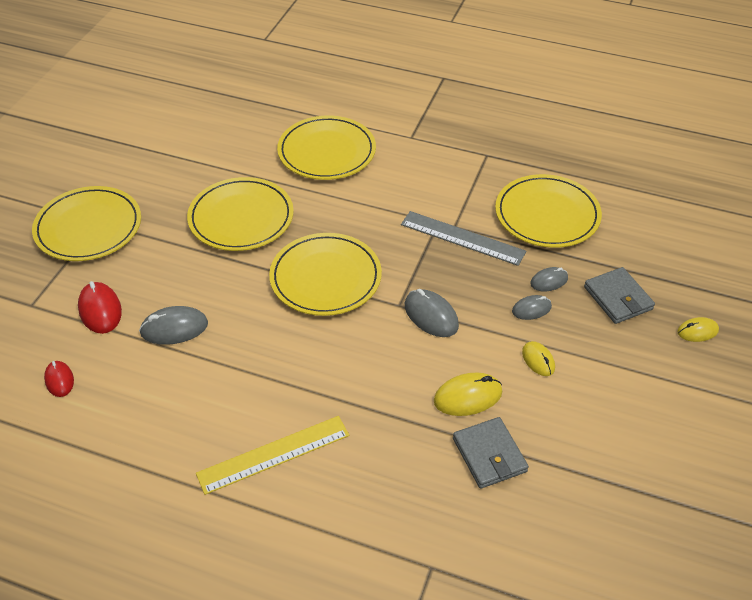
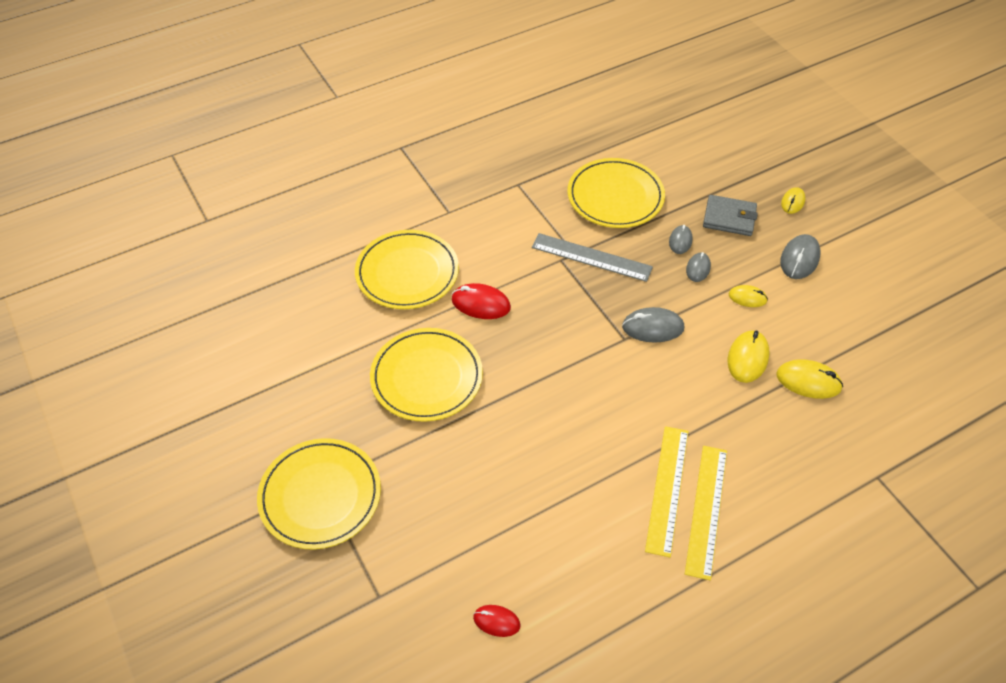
camera: 50 degrees left, 5 degrees up
red mouse [78,281,122,334] -> red mouse moved to [452,283,511,319]
grey mouse [139,306,208,345] -> grey mouse moved to [780,234,821,279]
yellow plate [269,233,382,316] -> none
grey ruler [401,211,526,266] -> grey ruler turned 45 degrees clockwise [532,233,653,282]
grey wallet [453,417,529,489] -> yellow mouse [776,359,843,399]
none -> yellow ruler [645,426,688,557]

